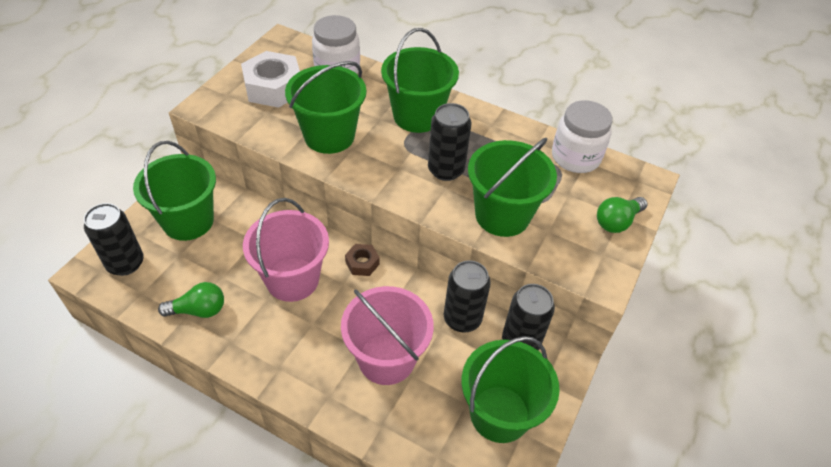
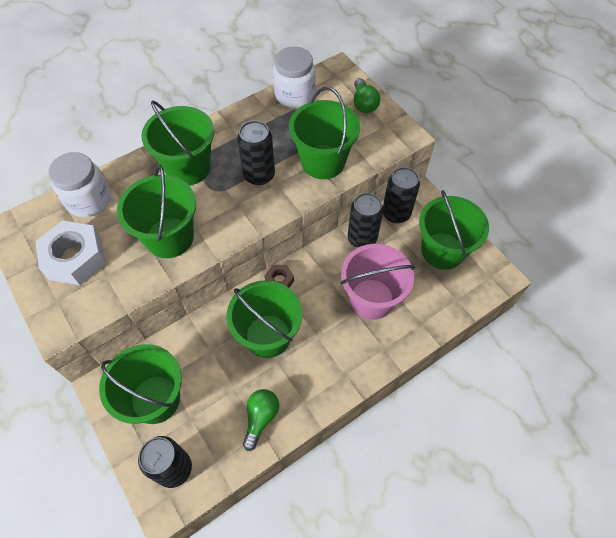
camera: 60 degrees left, 10 degrees up
pink bucket [243,198,329,302] -> green bucket [226,280,302,358]

